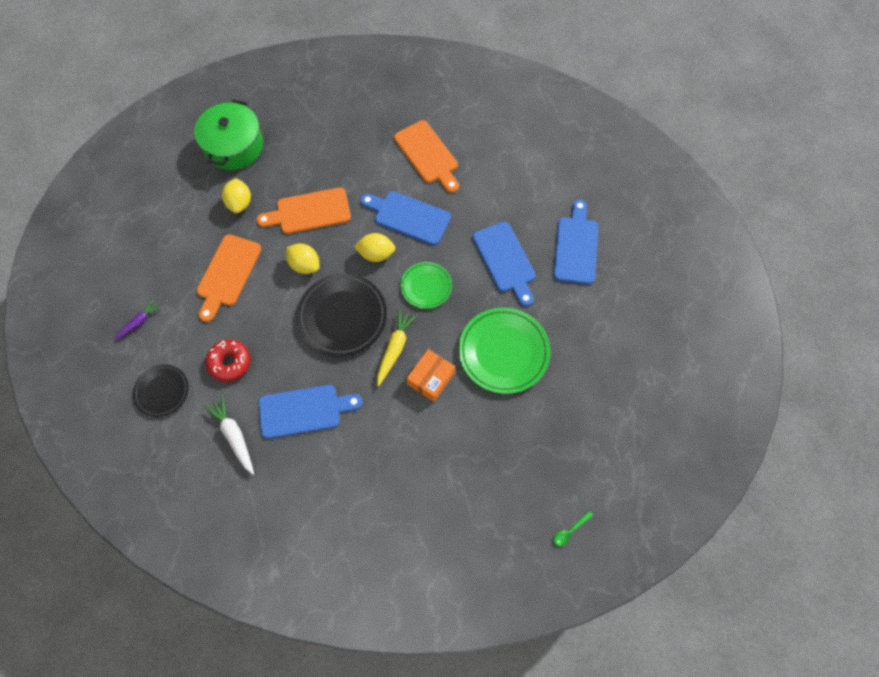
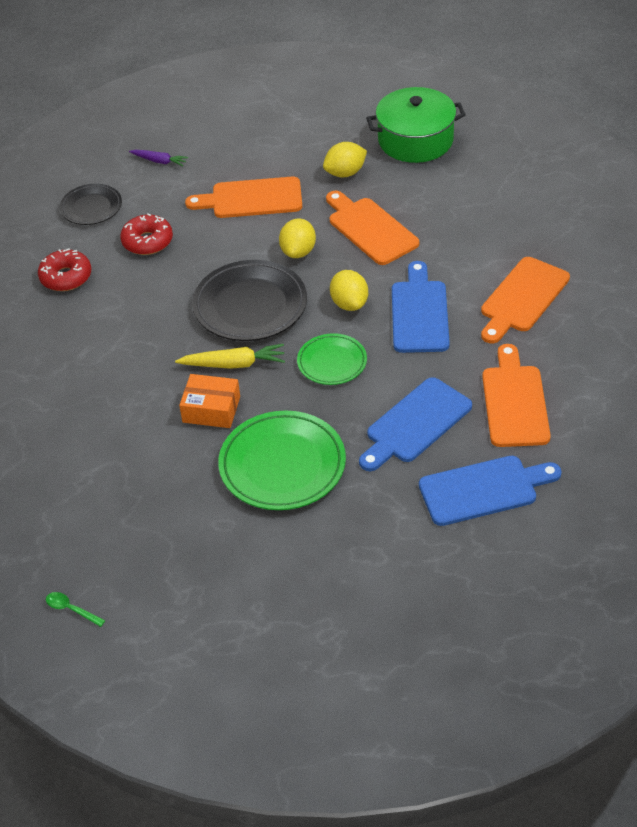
camera: 70 degrees right, 20 degrees down
white carrot [205,396,254,475] -> red donut [38,248,91,291]
blue cutting board [258,385,363,439] -> none
none -> orange cutting board [482,344,551,447]

